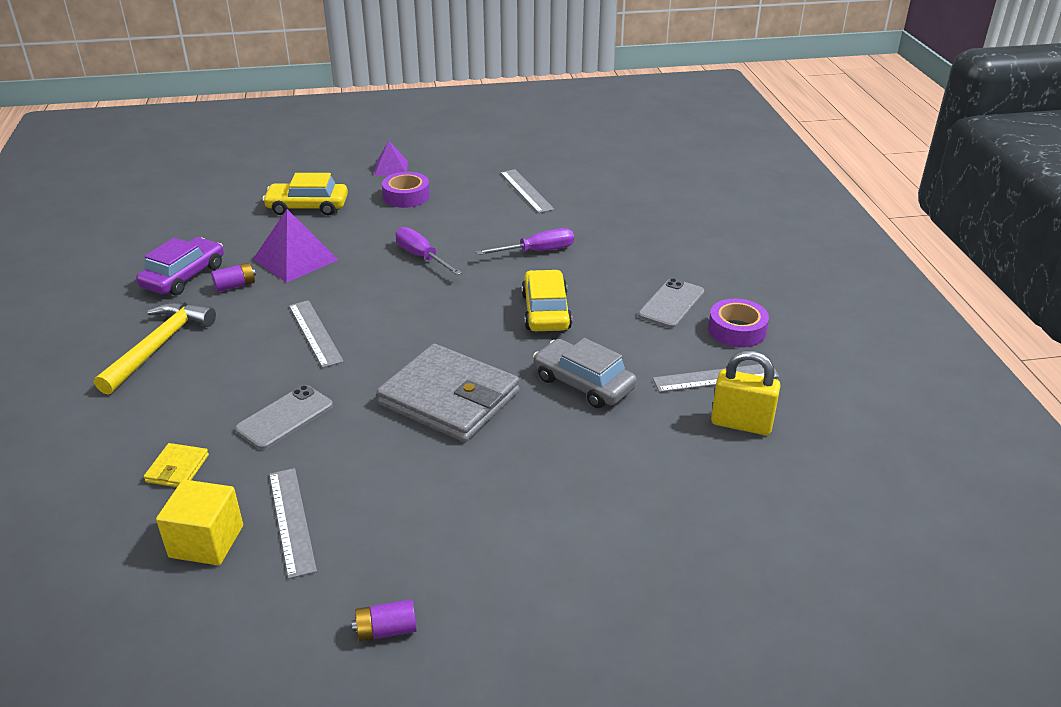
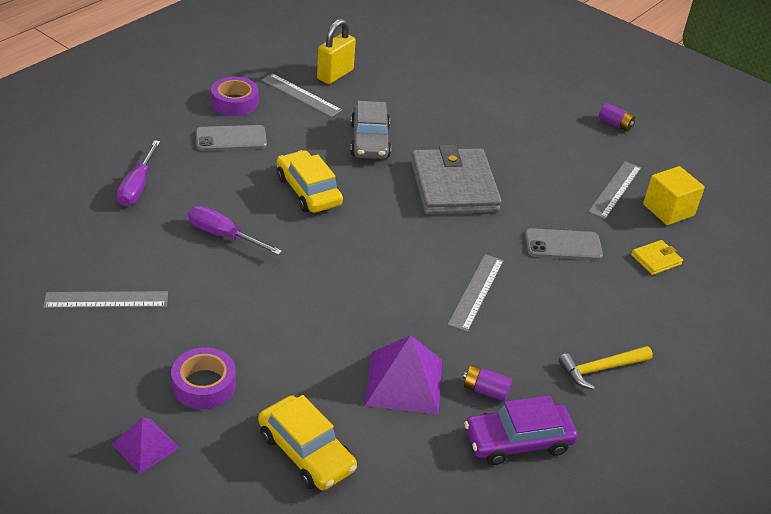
camera: 135 degrees left, 5 degrees up
yellow hammer [94,302,216,395] -> yellow hammer [558,346,653,390], size x0.66
purple screwdriver [395,227,462,275] -> purple screwdriver moved to [117,140,160,206]
grey ruler [500,169,554,213] -> grey ruler turned 60 degrees clockwise [43,291,168,308]
yellow car [521,270,572,331] -> yellow car turned 105 degrees clockwise [276,150,343,213]
yellow padlock [711,351,780,435] -> yellow padlock turned 60 degrees clockwise [317,19,356,84]

